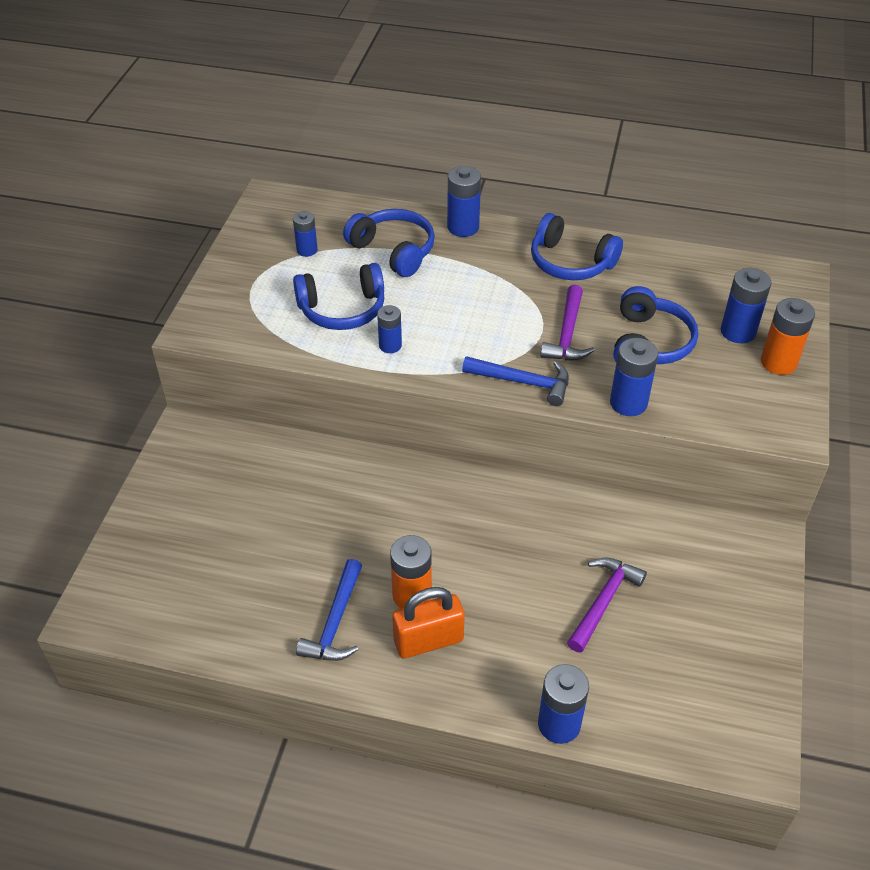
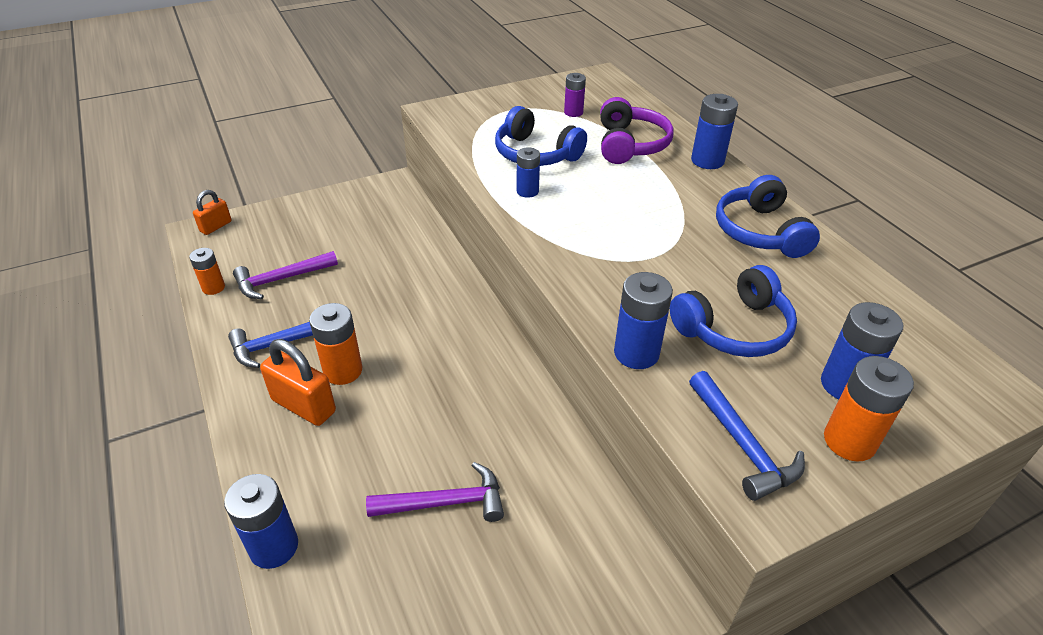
camera: 50 degrees right, 5 degrees down
blue battery [293,211,318,257] -> purple battery [564,73,586,117]
blue headphones [343,209,435,277] -> purple headphones [600,97,674,164]
blue hammer [462,356,569,406] -> blue hammer moved to [689,371,805,501]
purple hammer [540,285,595,361] -> purple hammer moved to [233,251,338,299]
none -> orange battery [189,248,225,295]
none -> orange padlock [193,190,232,235]

